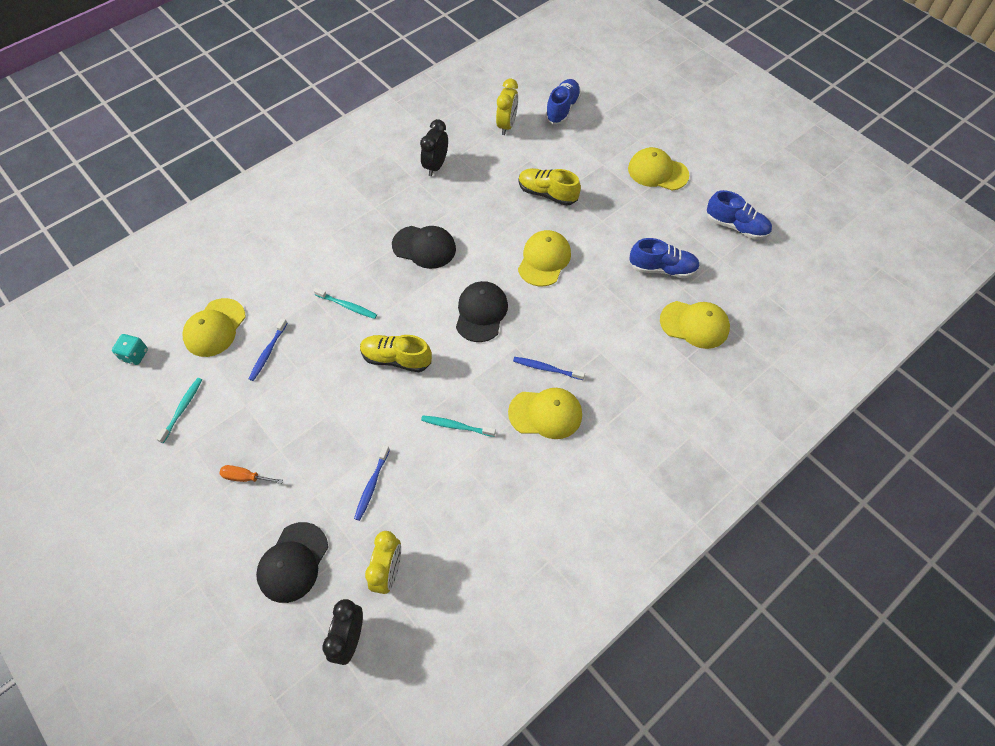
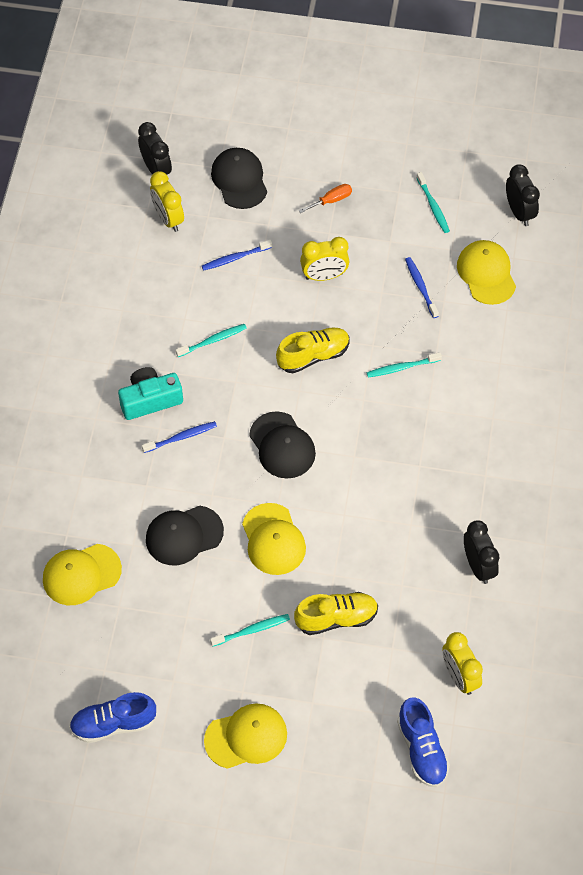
camera: 140 degrees right, 0 degrees up
turquoise dice [112,334,148,365] -> black clock [506,164,540,226]
blue toothbrush [354,445,390,521] -> blue toothbrush turned 90 degrees counterclockwise [202,240,272,271]
black cap [392,226,456,269] -> black cap moved to [146,506,224,565]
yellow cap [508,388,582,439] -> turquoise camera [118,367,183,420]
blue shoe [629,238,700,278] -> none
none -> turquoise toothbrush [210,614,290,647]
none -> yellow clock [300,237,349,281]

